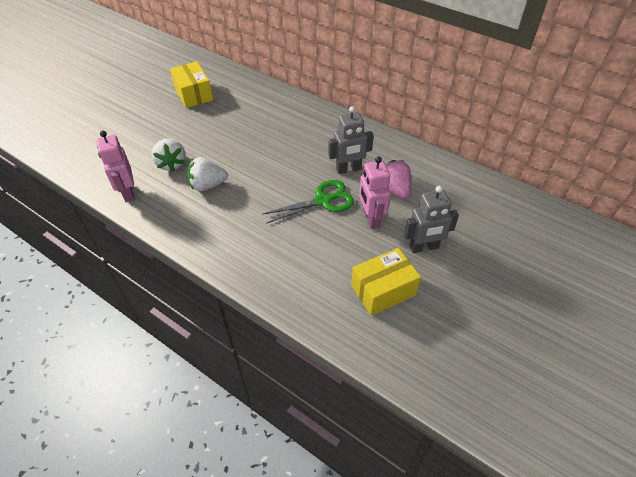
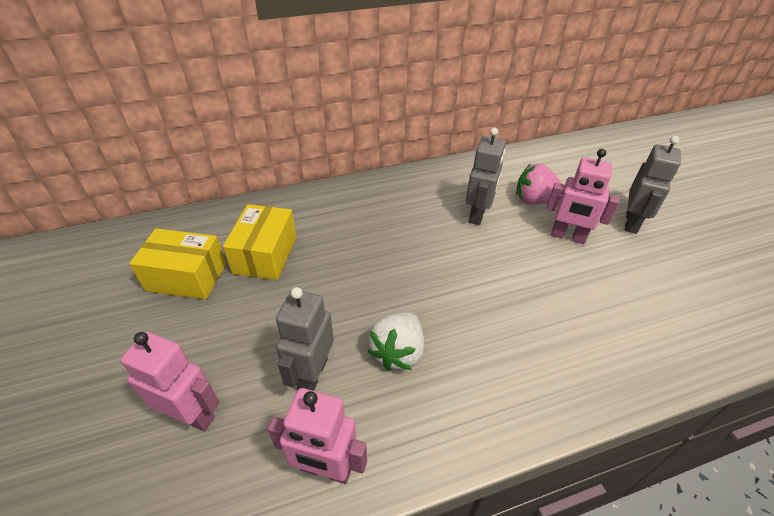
camera: 55 degrees left, 5 degrees down
white strawberry [152,139,186,172] -> grey robot [276,287,334,391]
green scissors [263,180,354,224] -> none
yellow box [351,248,421,316] -> yellow box moved to [223,204,297,280]
none -> pink robot [121,332,219,431]

